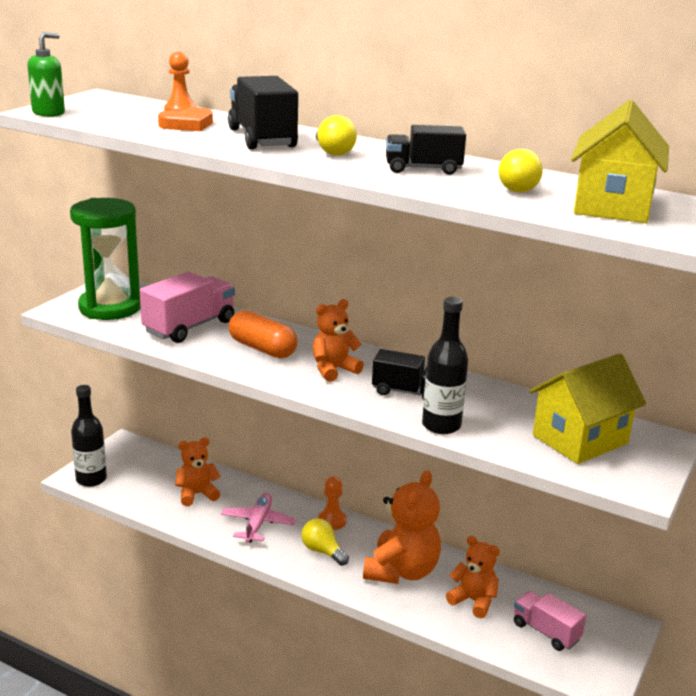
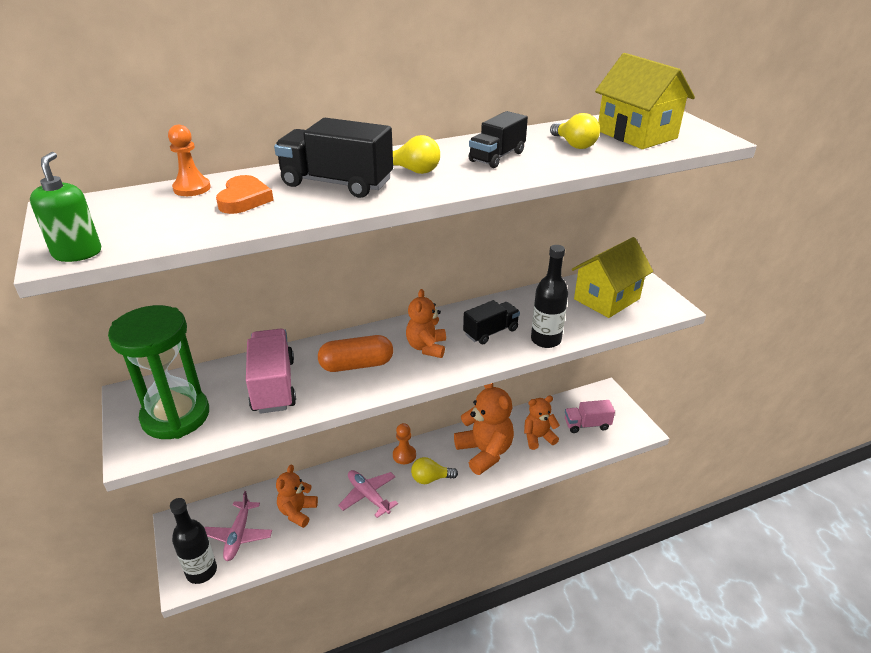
camera: 50 degrees left, 10 degrees up
yellow house [529,353,646,464] -> yellow house turned 45 degrees clockwise [572,237,653,318]
none -> pink plane [205,491,272,561]

